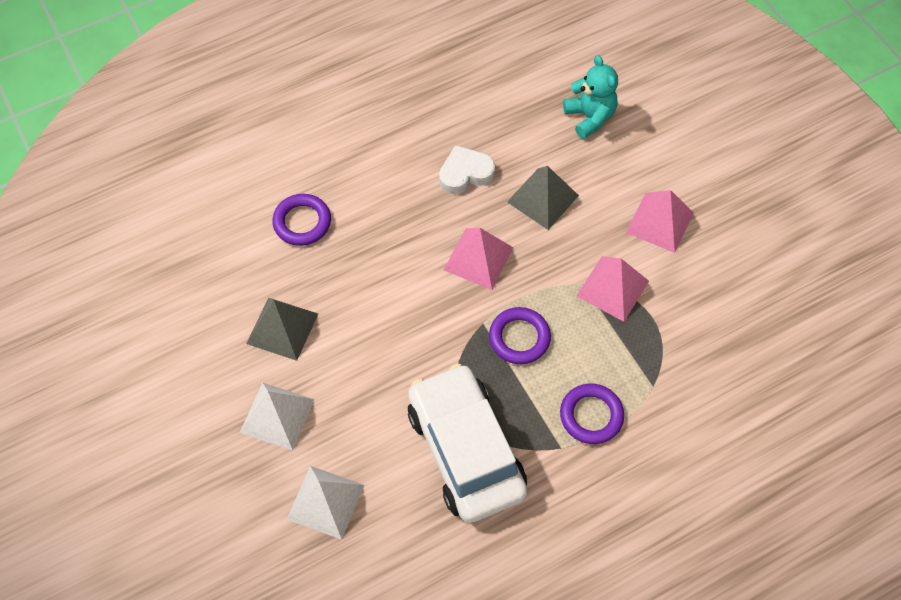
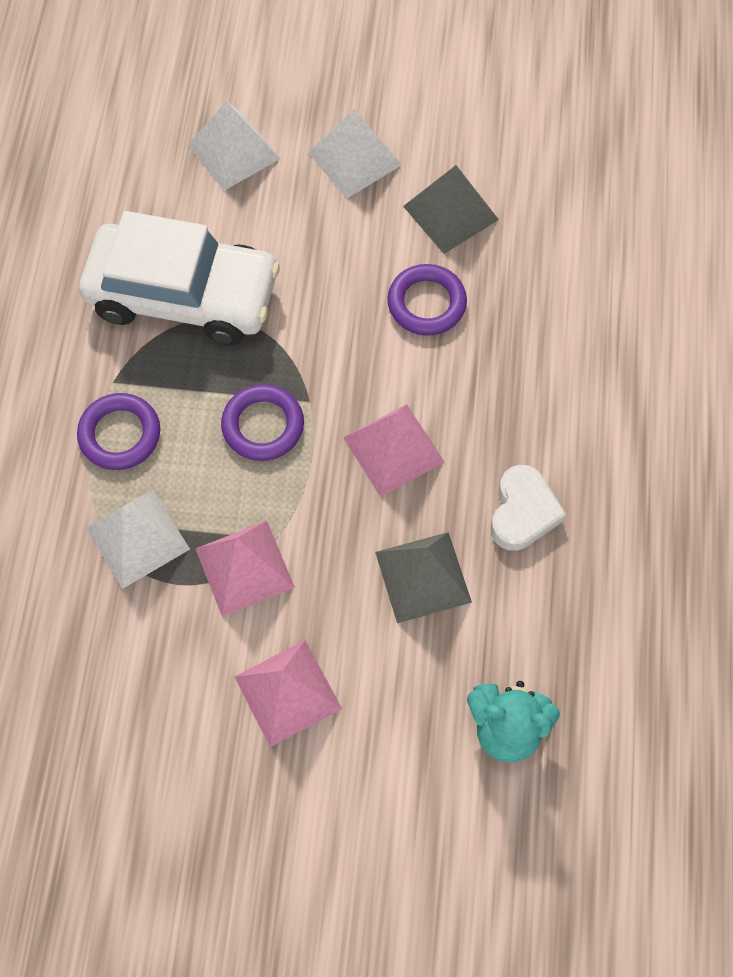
camera: 125 degrees right, 5 degrees up
purple ring [272,194,331,246] -> purple ring moved to [387,264,467,336]
none -> white pyramid [86,490,190,589]

